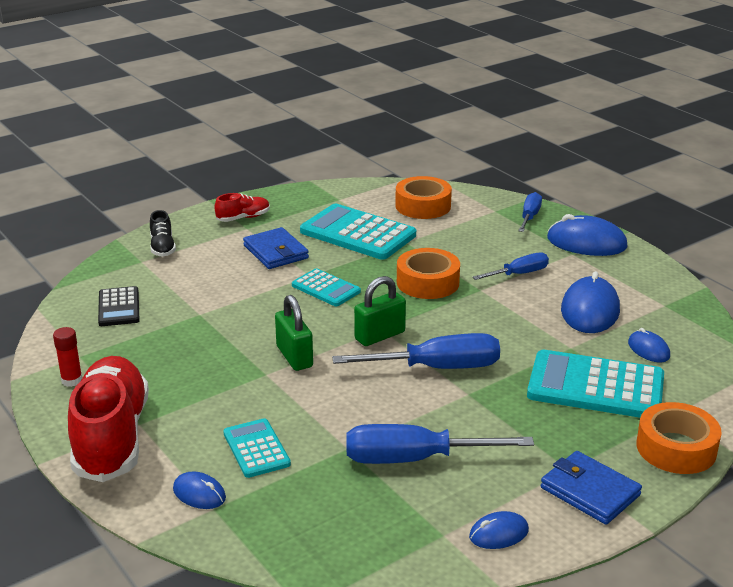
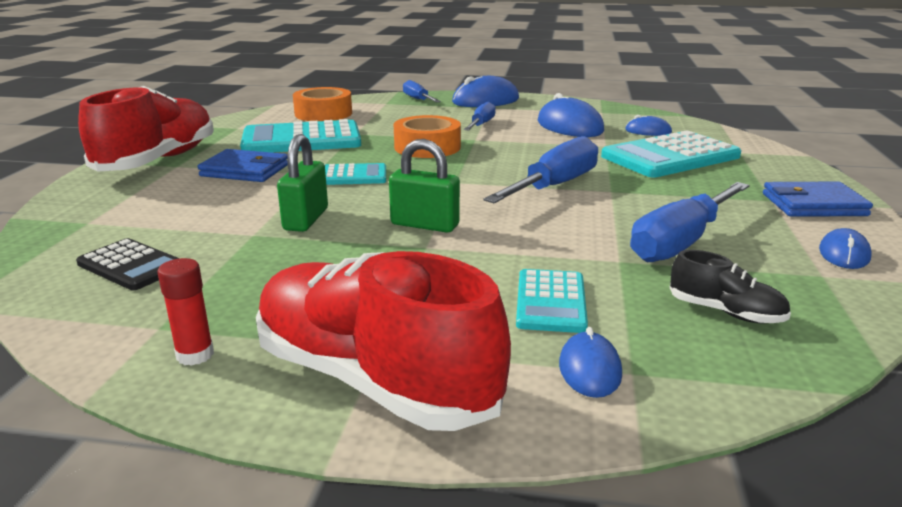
camera: 45 degrees left, 5 degrees down
black shoe [150,210,176,257] -> black shoe moved to [670,250,791,323]
blue mouse [173,471,226,509] -> blue mouse turned 75 degrees counterclockwise [559,327,622,398]
red shoe [215,193,270,222] -> red shoe [78,86,214,172], size x2.24
turquoise calculator [223,418,291,478] -> turquoise calculator turned 105 degrees counterclockwise [516,269,588,333]
green padlock [354,276,406,346] -> green padlock moved to [277,134,328,232]
orange tape [636,402,722,474] -> none

